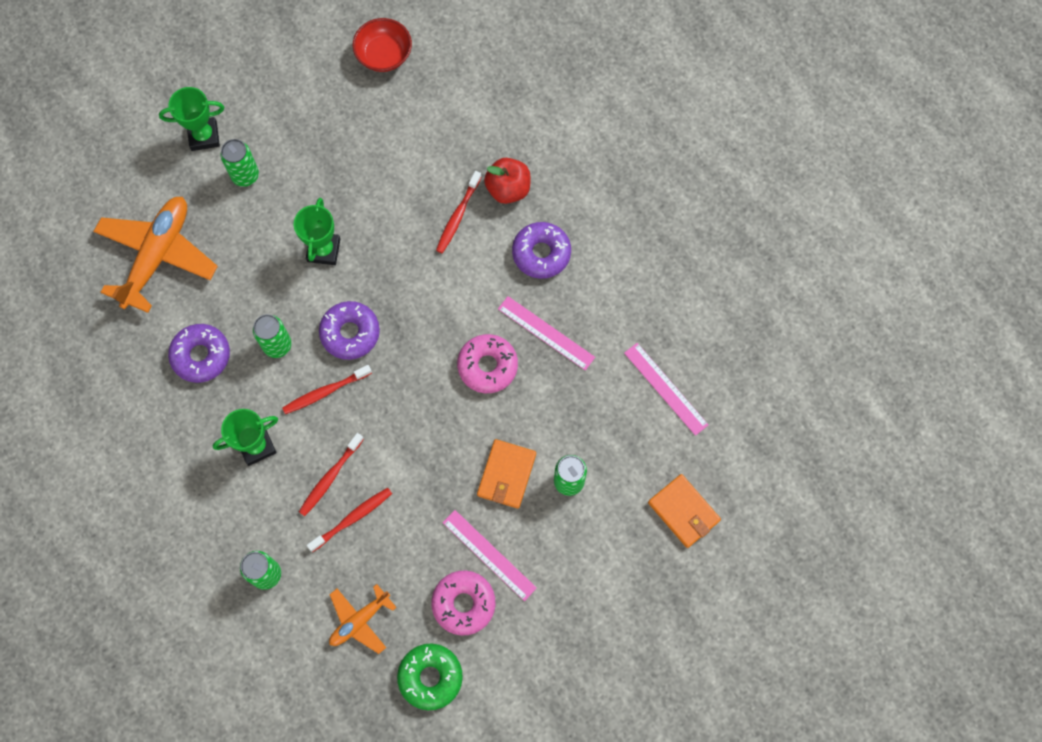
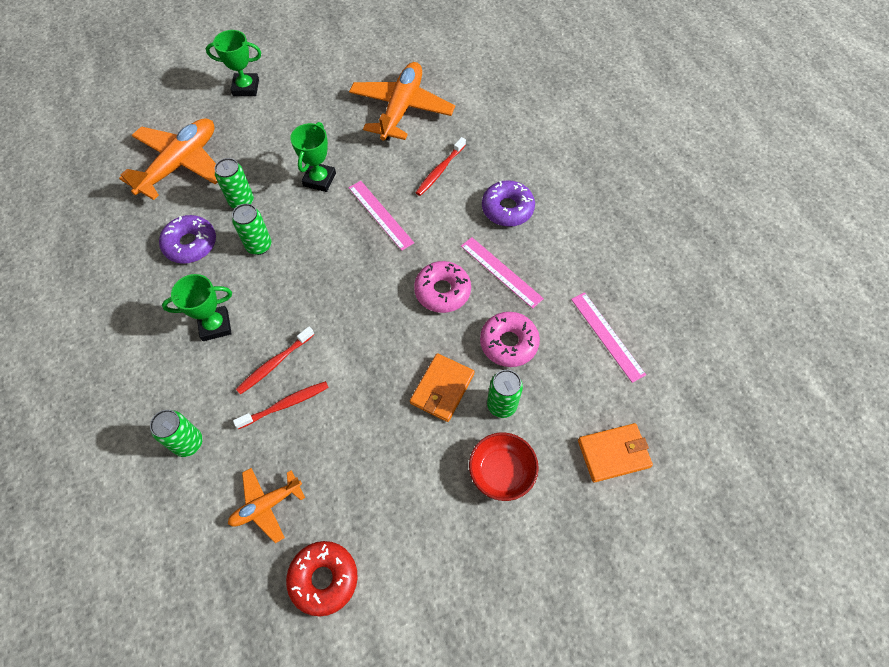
camera: 10 degrees right, 10 degrees down
green can [220,139,259,187] -> green can moved to [215,158,254,209]
red toothbrush [282,365,372,414] -> none
purple donut [319,301,380,360] -> none
red bowl [352,18,412,72] -> red bowl moved to [469,432,539,501]
green donut [397,643,463,710] -> red donut [286,541,358,616]
pink donut [431,571,496,635] -> pink donut moved to [480,312,540,367]
pink ruler [442,510,537,601] -> pink ruler moved to [349,181,414,251]
red apple [484,158,531,204] -> none
orange wallet [648,474,721,548] -> orange wallet turned 75 degrees counterclockwise [578,423,653,483]
none -> orange plane [349,62,455,141]

